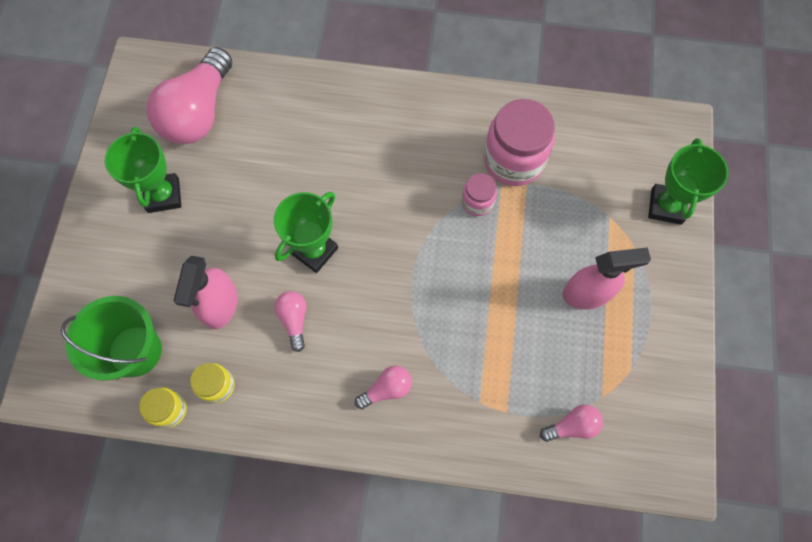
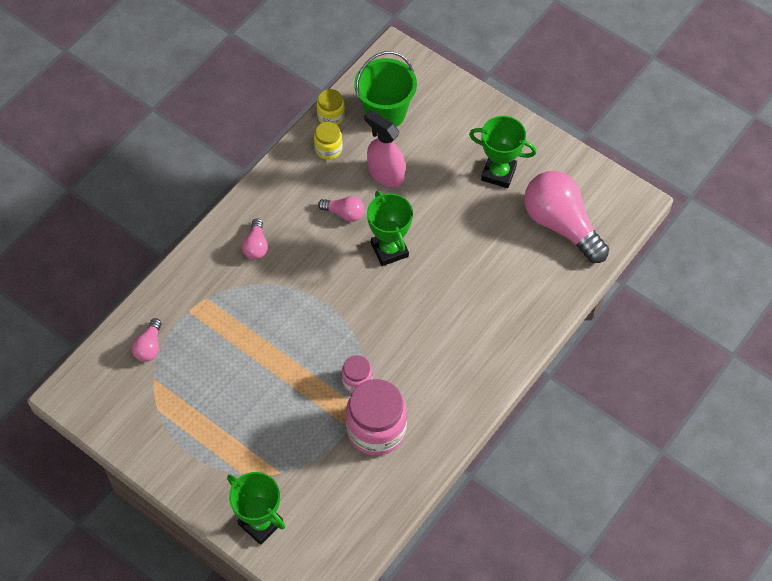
camera: 120 degrees right, 10 degrees down
pink spray bottle [562,247,651,309] -> none

